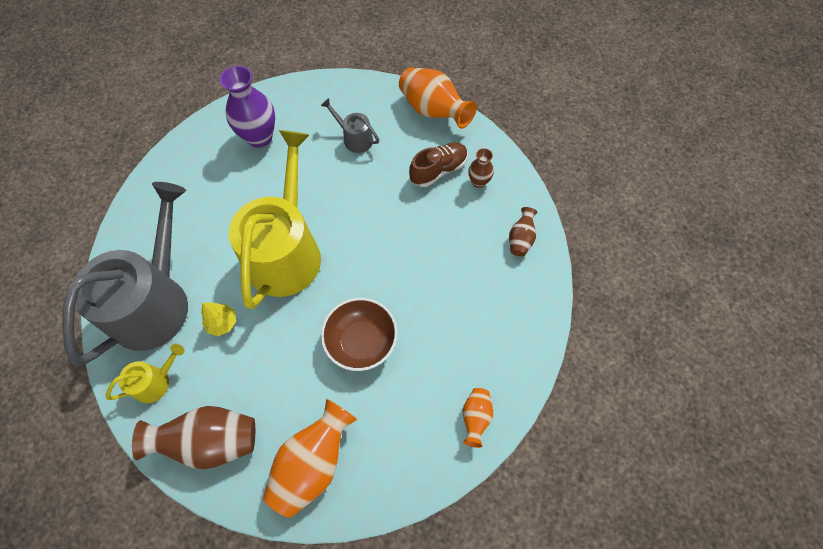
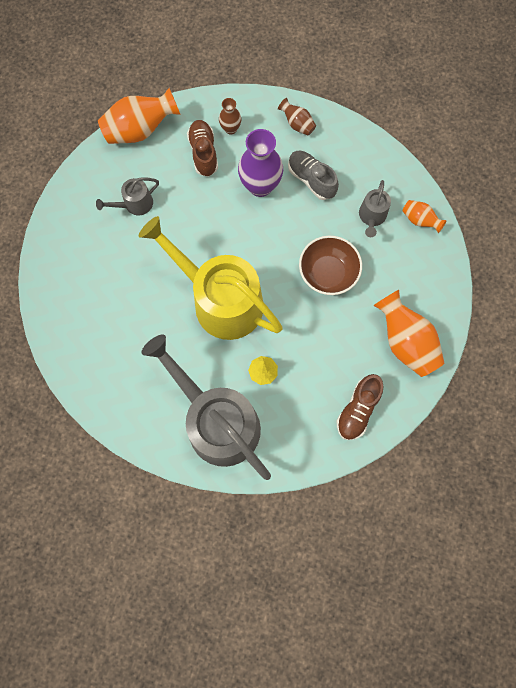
camera: 65 degrees left, 10 degrees up
yellow watering can [106,344,185,403] -> none
brown vase [132,406,255,469] -> brown shoe [337,374,383,440]
purple vase [219,66,275,148] -> purple vase moved to [238,129,283,197]
none -> grey shoe [288,151,339,200]
none -> grey watering can [359,180,391,237]

